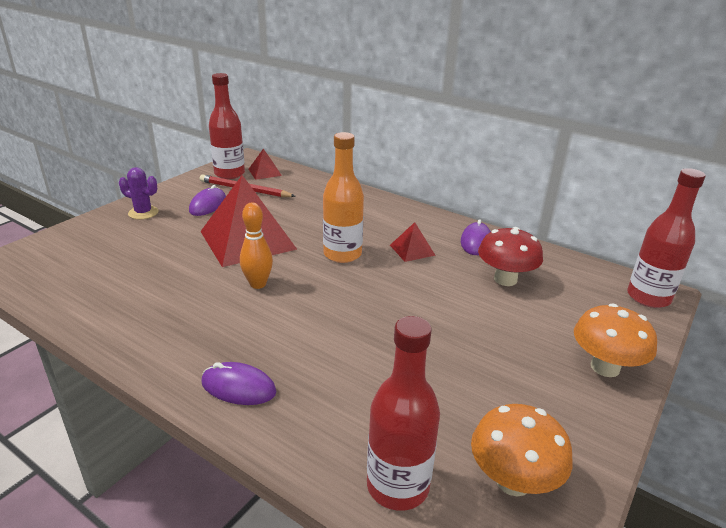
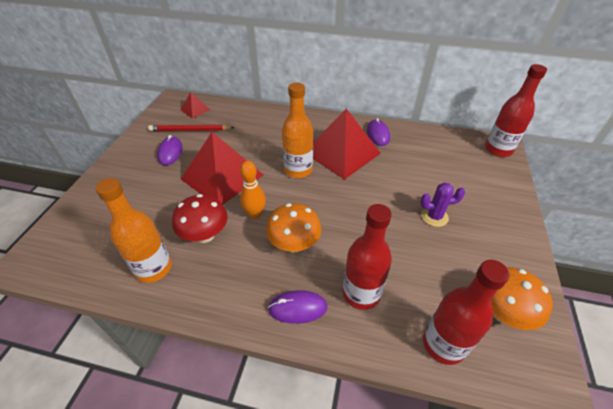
camera: 20 degrees left, 15 degrees up
purple cactus [119,167,159,219] -> purple cactus moved to [420,182,465,227]
red bottle [209,73,245,179] -> red bottle moved to [343,204,392,310]
red pyramid [390,222,436,262] -> red pyramid [313,108,381,180], size x2.24
red mushroom [478,227,543,286] -> red mushroom moved to [172,194,227,243]
orange mushroom [574,303,657,377] -> orange mushroom moved to [266,203,321,253]
none -> orange bottle [96,178,172,283]

